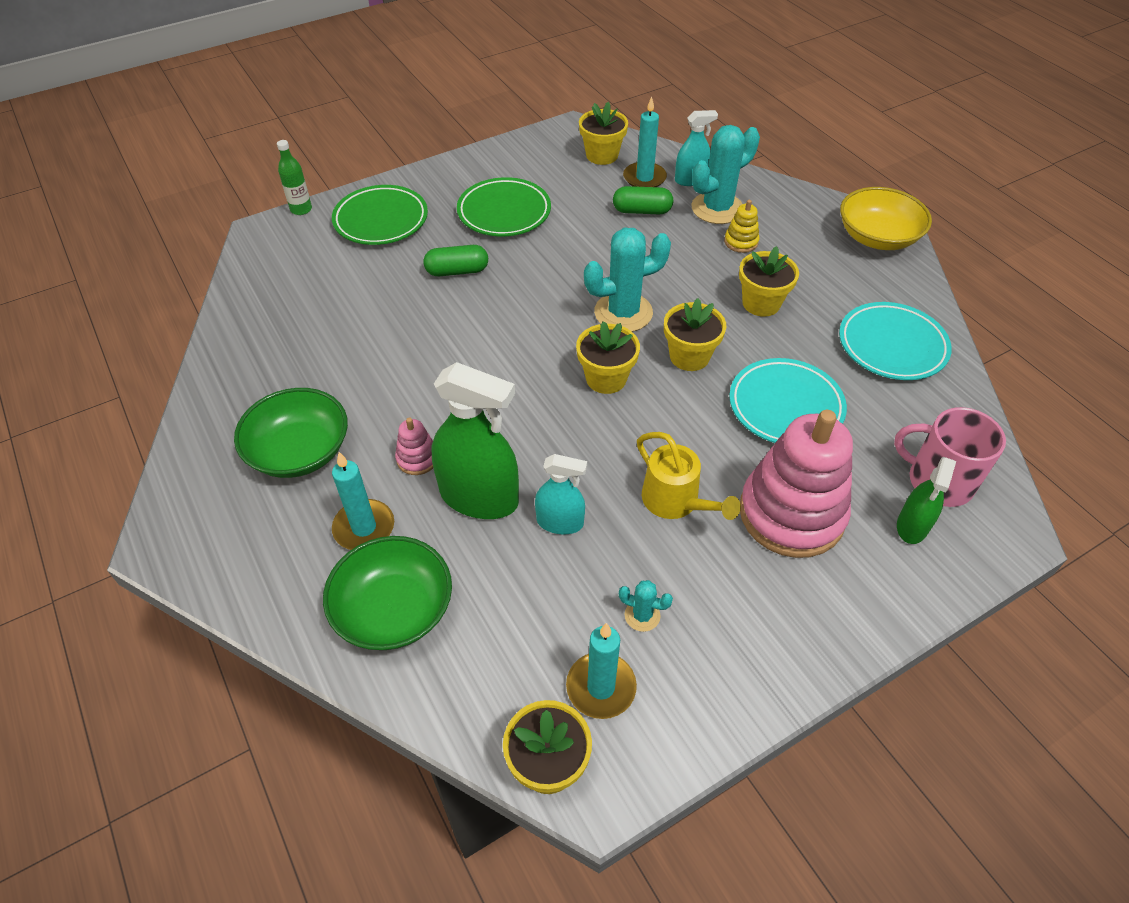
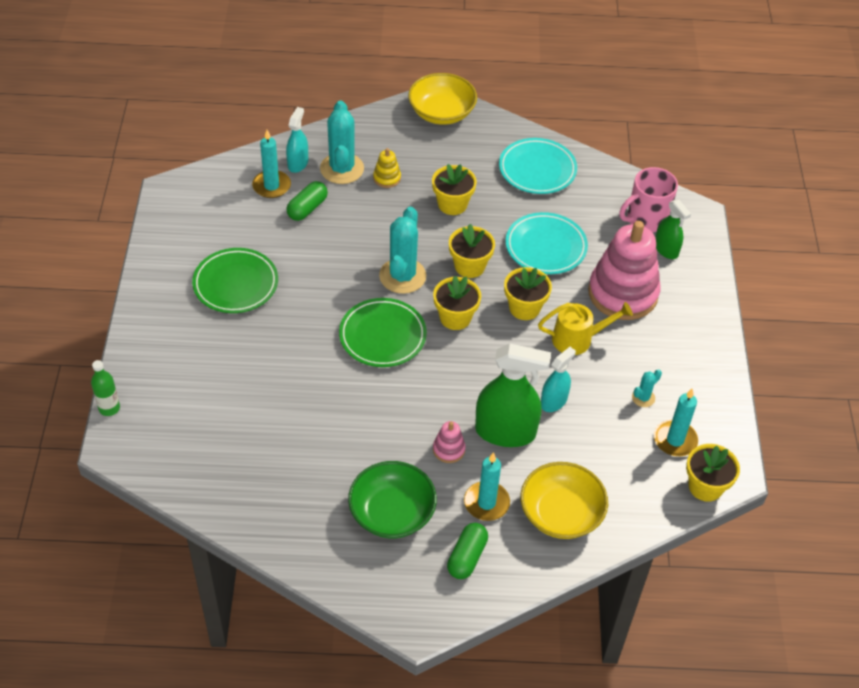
camera: 60 degrees left, 0 degrees up
green bowl [323,536,452,650] -> yellow bowl [520,462,608,539]
green plate [332,185,428,245] -> green plate moved to [339,298,427,367]
green capsule [423,245,488,276] -> green capsule moved to [447,523,488,579]
green spray bottle [431,362,519,519] -> green spray bottle turned 45 degrees clockwise [475,344,551,447]
yellow flower pot [579,102,628,165] -> yellow flower pot moved to [504,267,552,320]

